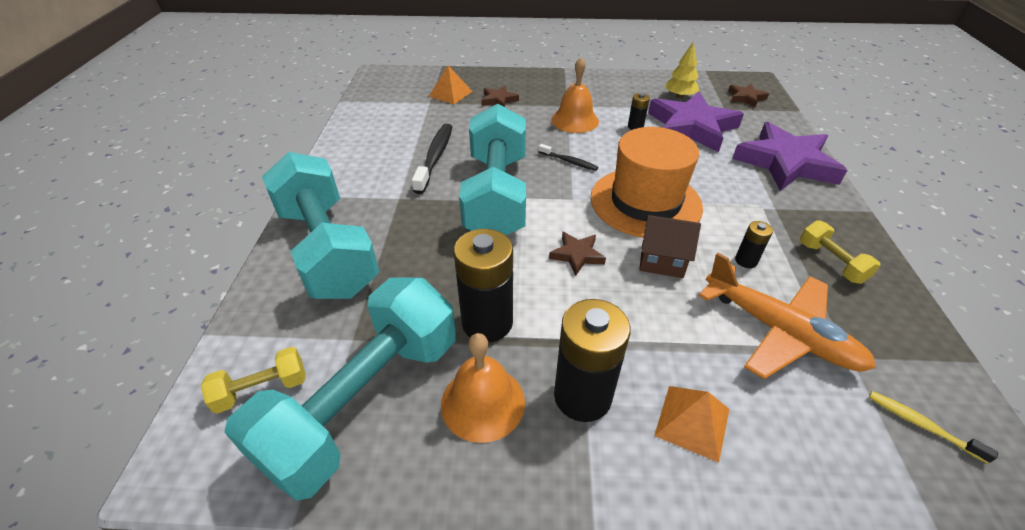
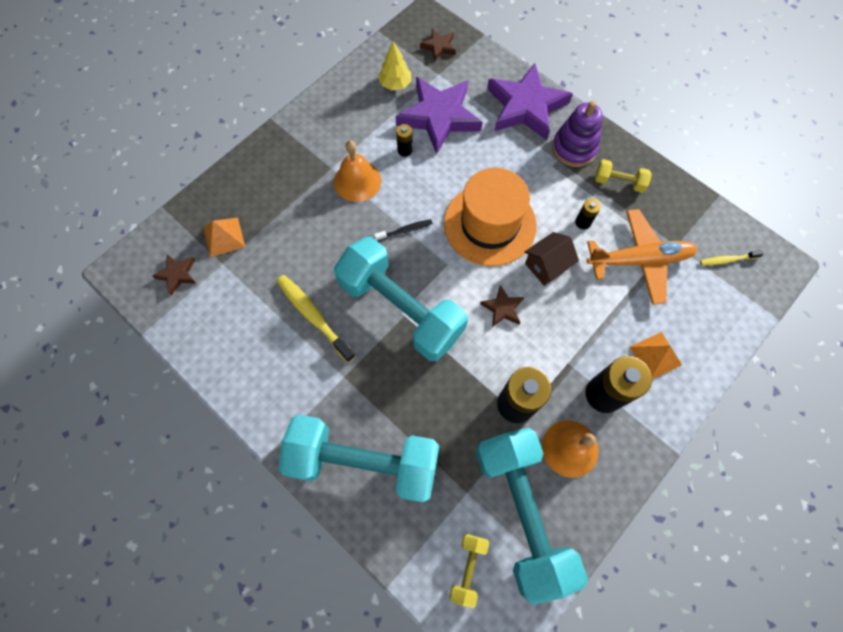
camera: 50 degrees left, 25 degrees up
black toothbrush [412,124,452,194] -> yellow toothbrush [277,275,356,363]
brown star [481,85,519,107] -> brown star moved to [152,254,197,296]
none -> purple stacking toy [552,101,602,167]

